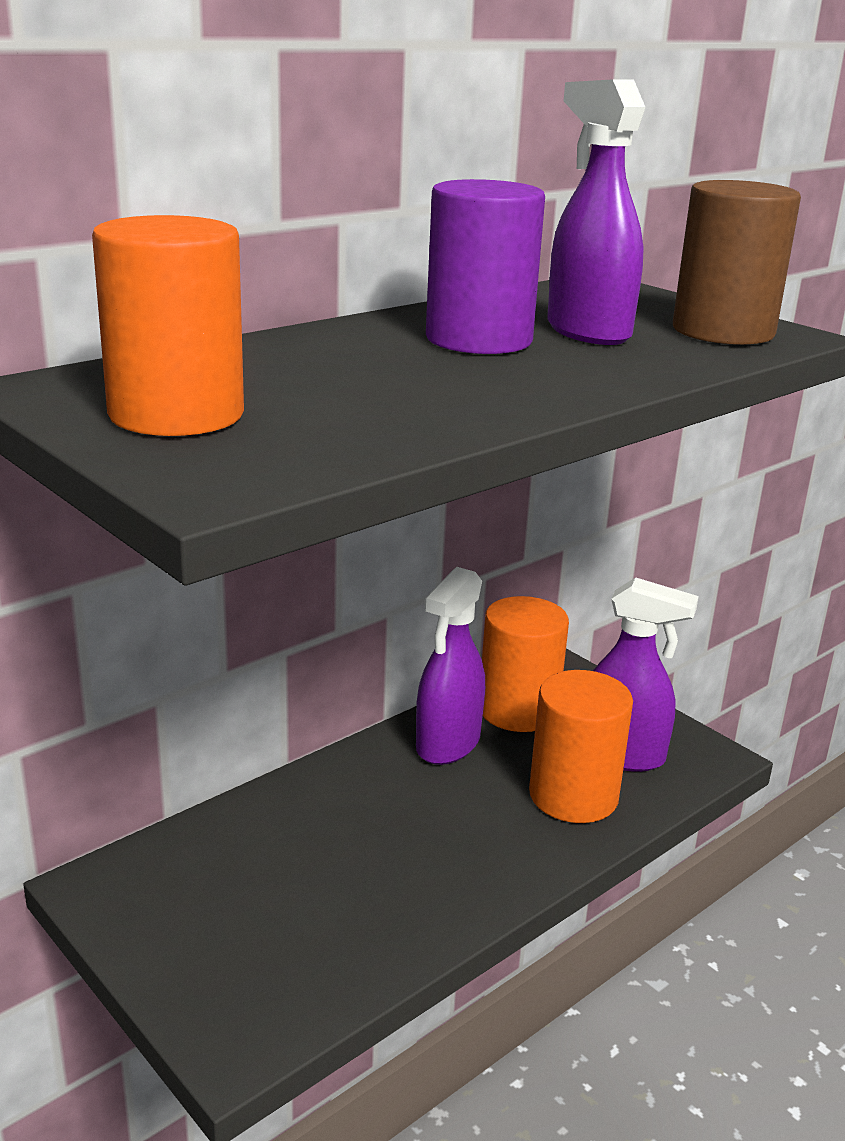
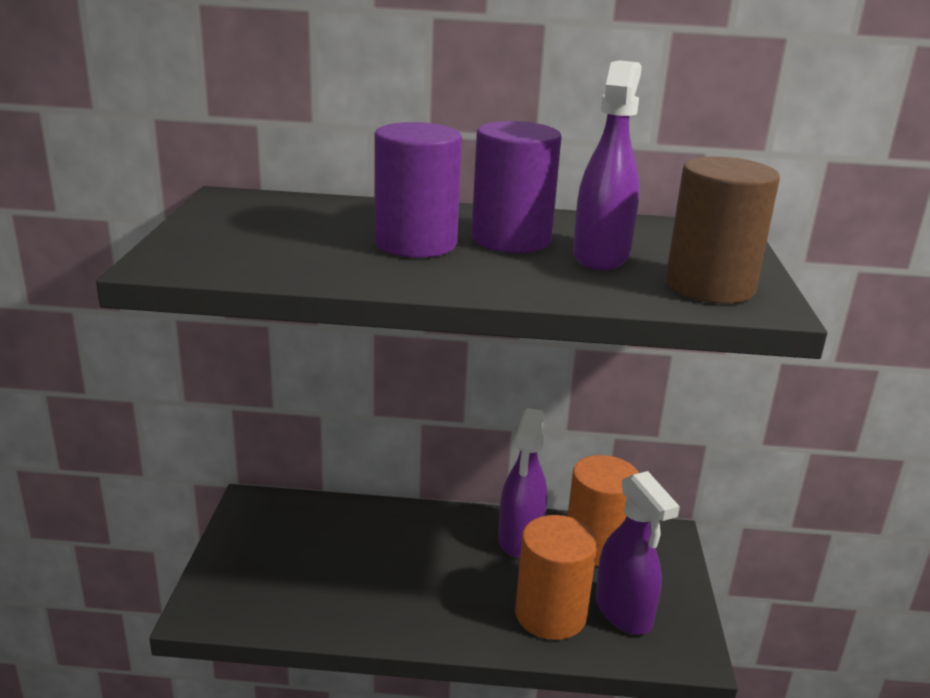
camera: 45 degrees right, 0 degrees up
orange cylinder [92,215,244,436] -> none
purple spray bottle [416,567,485,765] -> purple spray bottle turned 60 degrees counterclockwise [498,408,548,558]
none -> purple cylinder [375,122,462,257]

